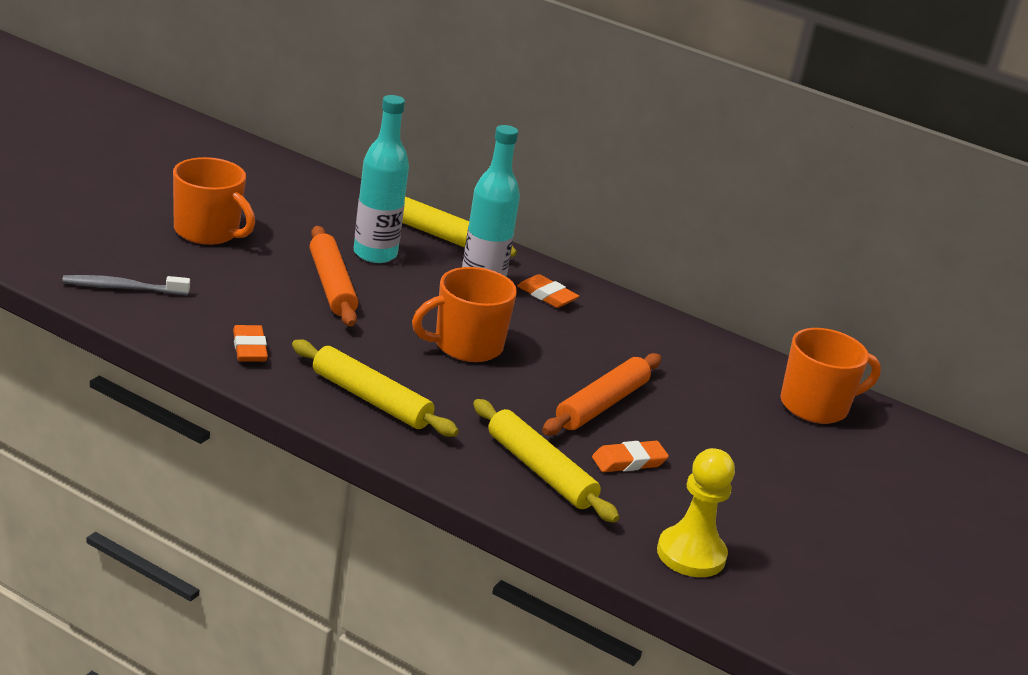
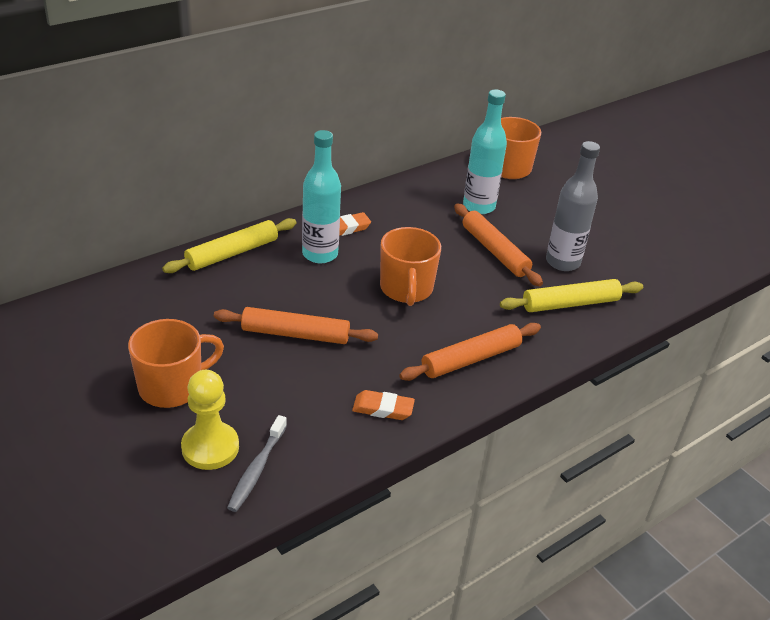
camera: 65 degrees left, 10 degrees up
yellow rolling pin [292,339,458,437] -> orange rolling pin [399,323,541,381]
turquoise bottle [354,95,409,263] -> turquoise bottle moved to [463,90,507,214]
orange eraser [592,441,669,472] -> grey bottle [546,141,600,271]
yellow pawn [657,448,735,577] -> yellow pawn moved to [181,370,239,470]

